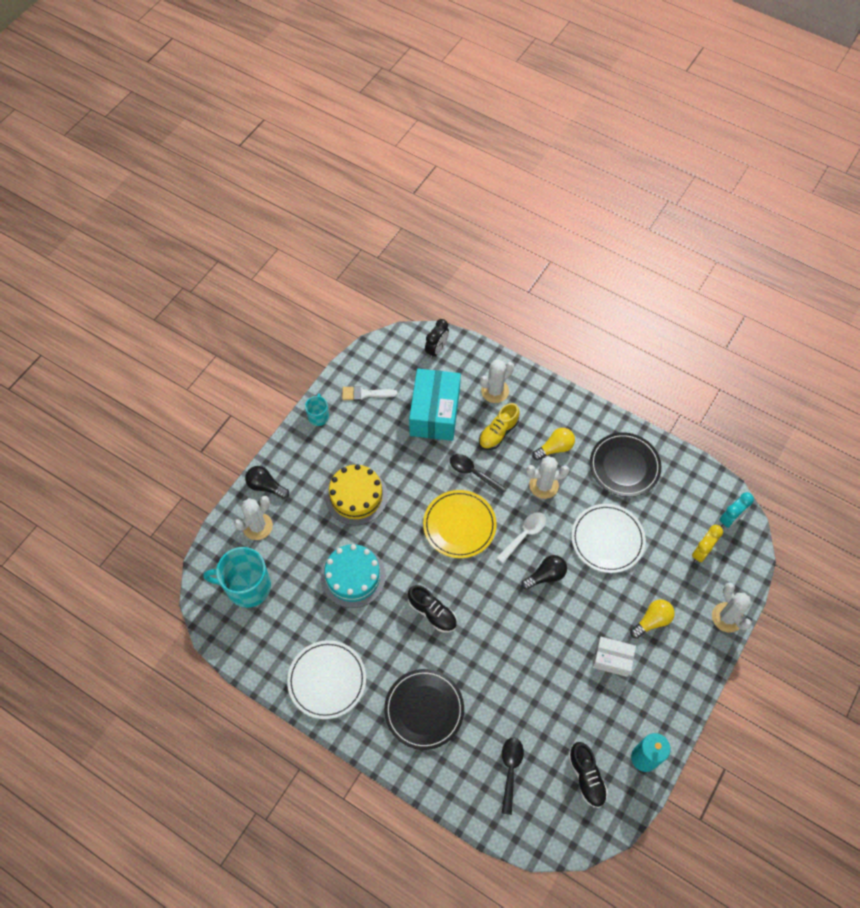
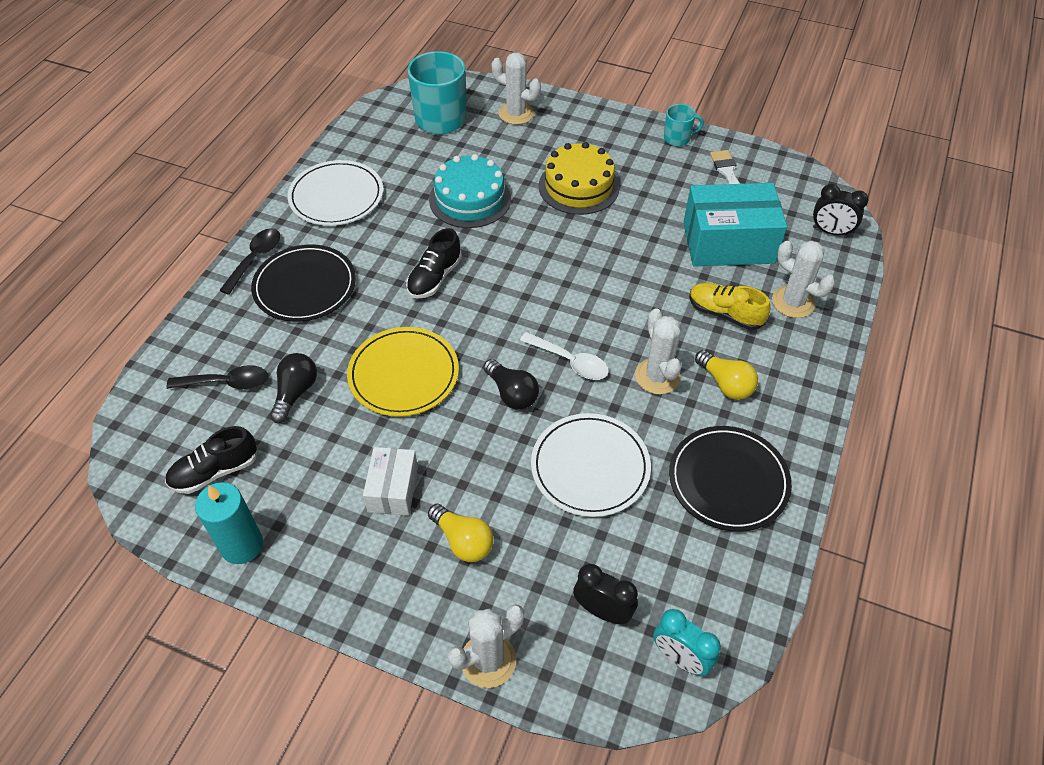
camera: 80 degrees right, 10 degrees down
black light bulb [245,466,289,499] -> black light bulb moved to [270,353,317,423]
yellow plate [423,490,497,558] -> yellow plate moved to [347,327,459,417]
black spoon [450,454,507,494] -> black spoon moved to [219,228,280,295]
yellow clock [692,525,723,563] -> black clock [573,564,638,624]

